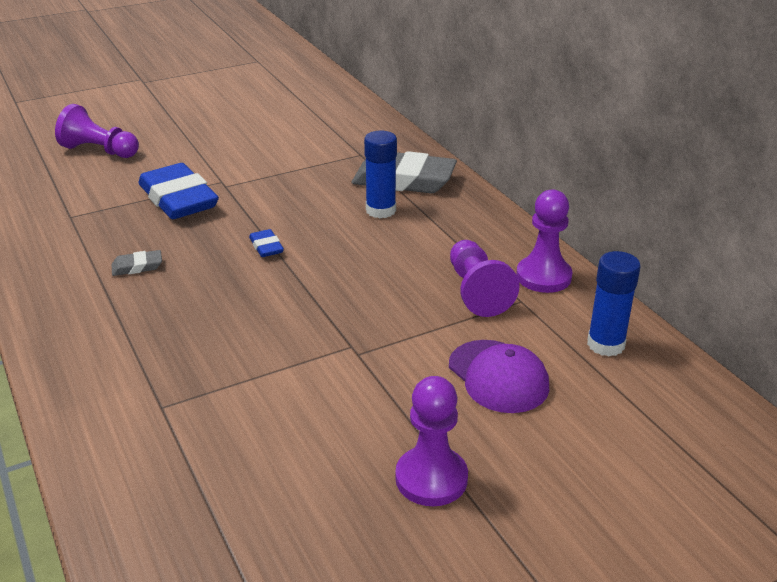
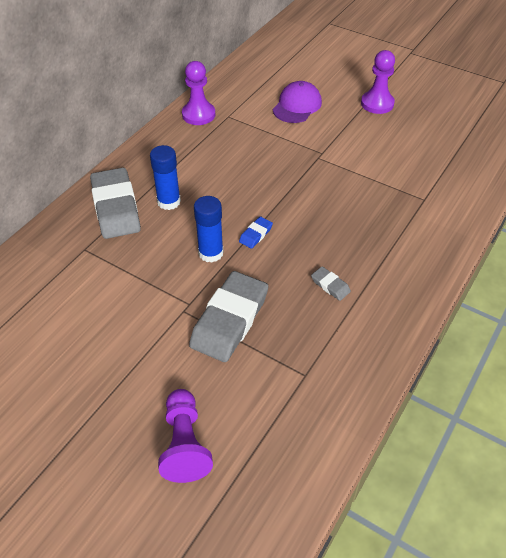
camera: 120 degrees left, 15 degrees up
blue eraser [138,163,219,219] -> grey eraser [189,271,268,362]
purple pawn [450,240,519,317] -> none
blue glue stick [587,251,641,356] -> blue glue stick moved to [194,196,224,263]

